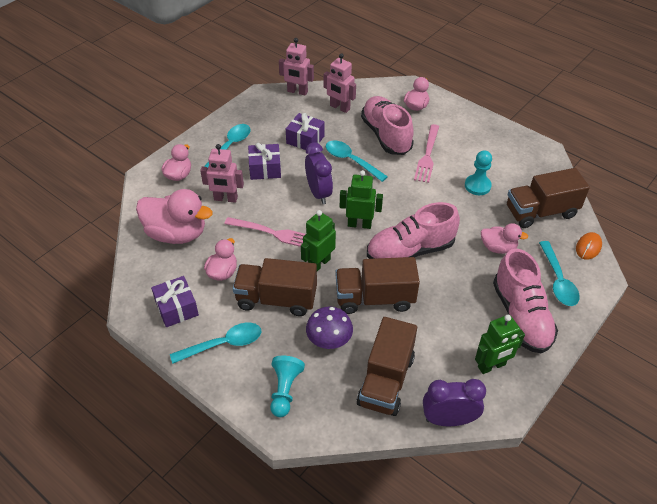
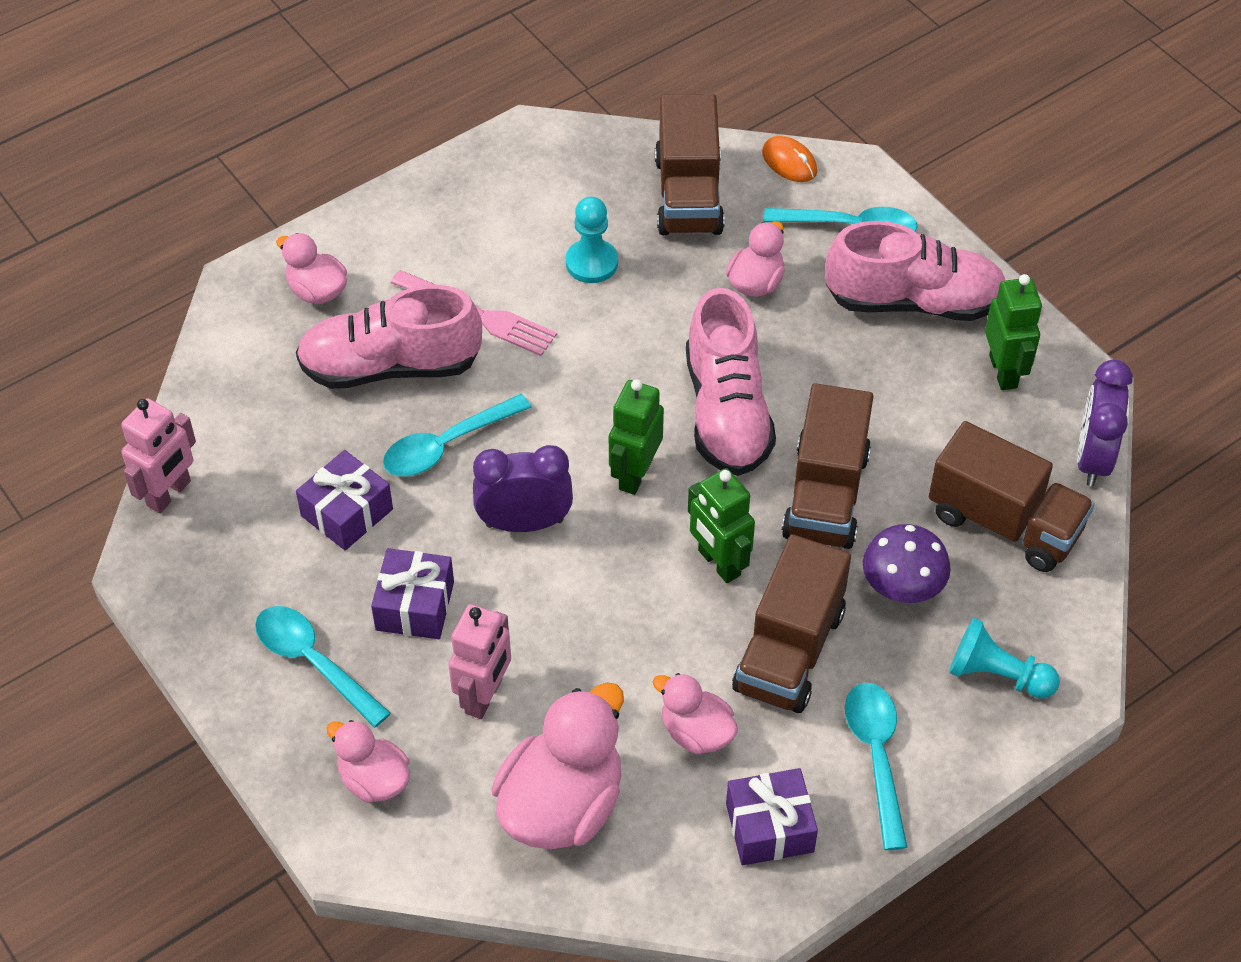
camera: 75 degrees left, 5 degrees up
pink fork [225,217,306,247] -> none
pink robot [324,53,356,113] -> none

